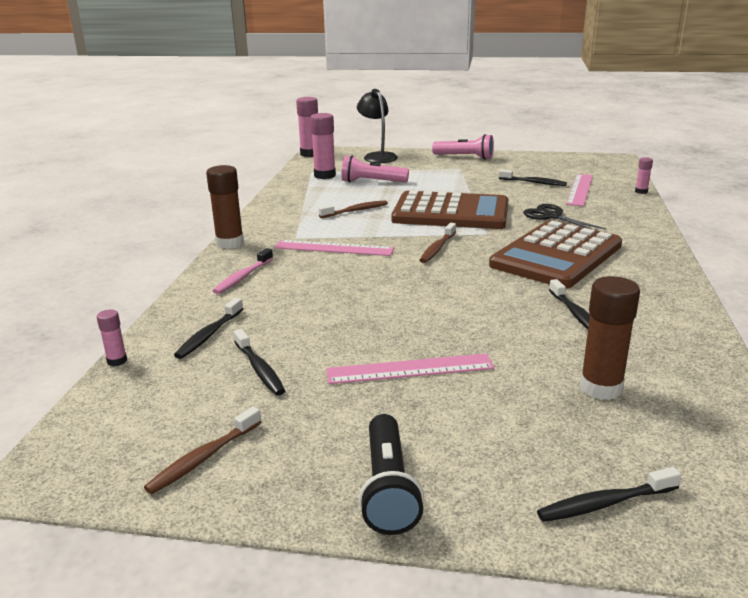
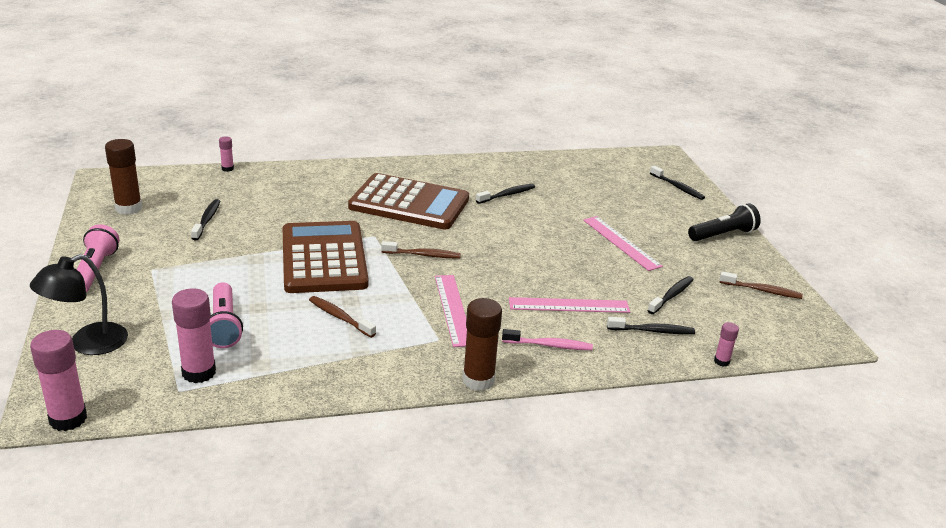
camera: 115 degrees left, 5 degrees up
black scissors [523,204,606,229] -> none
pink ruler [566,174,593,206] -> pink ruler moved to [509,297,630,313]
brown glue stick [580,276,640,400] -> brown glue stick moved to [105,139,142,215]

